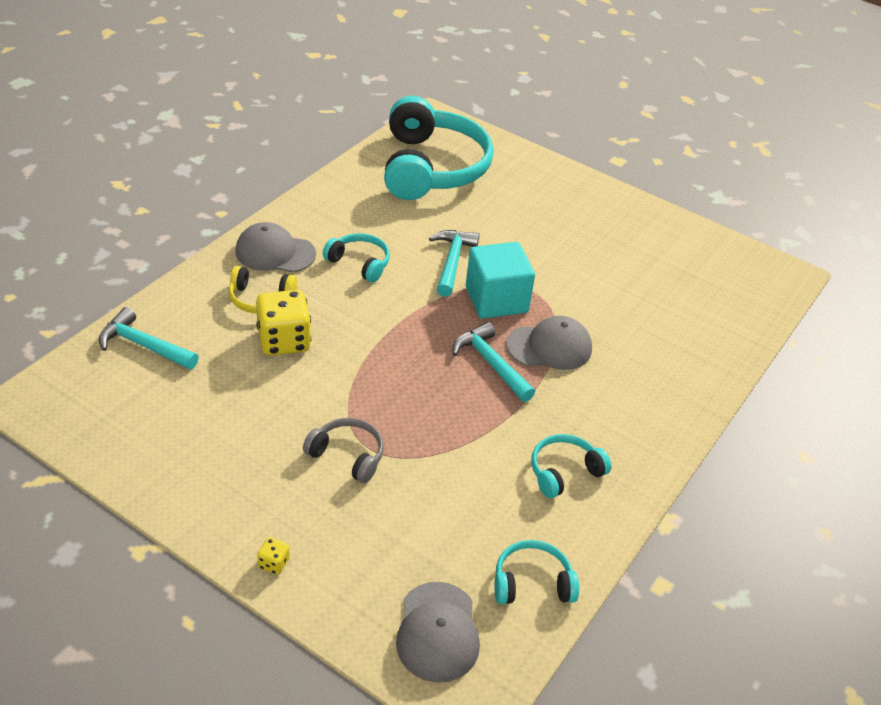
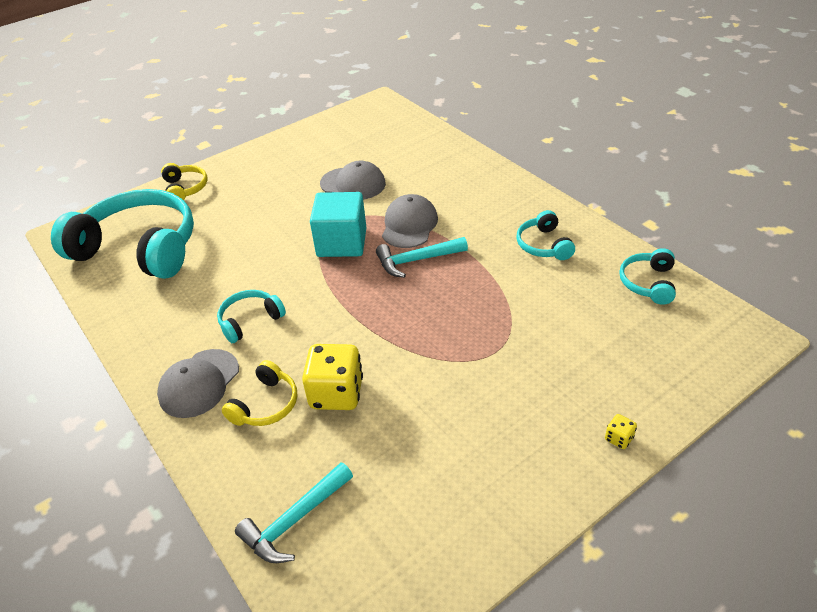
camera: 65 degrees left, 0 degrees up
grey headphones [303,418,384,483] -> none
grey cap [396,582,480,683] -> grey cap moved to [320,161,386,200]
turquoise hammer [429,230,479,297] -> none
none -> yellow headphones [161,163,207,200]

